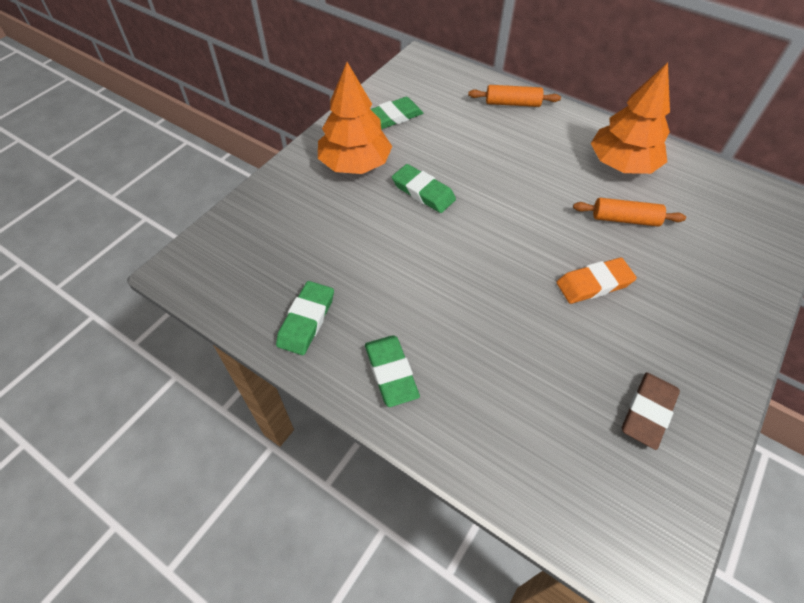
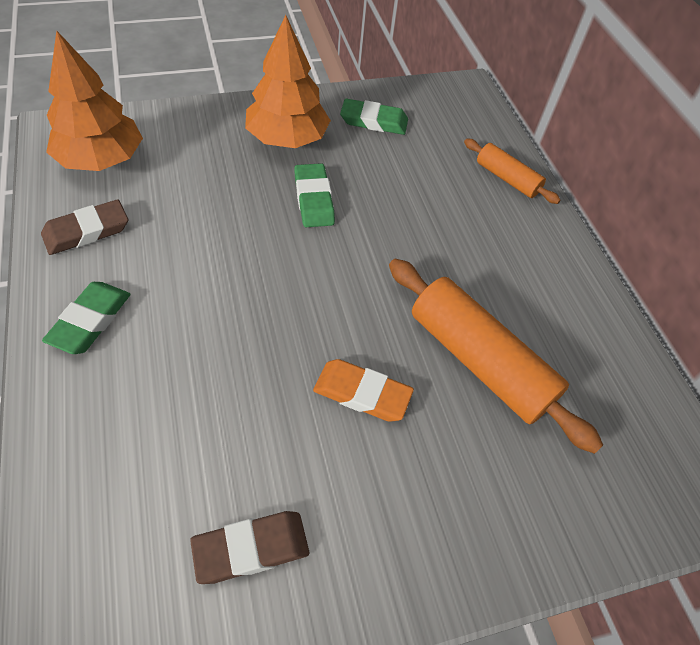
camera: 35 degrees right, 0 degrees up
green eraser [276,281,334,355] -> brown eraser [41,200,128,255]
orange rolling pin [573,198,686,226] -> orange rolling pin [389,259,603,454], size x1.84
orange tree [591,62,670,174] -> orange tree moved to [46,31,143,171]

